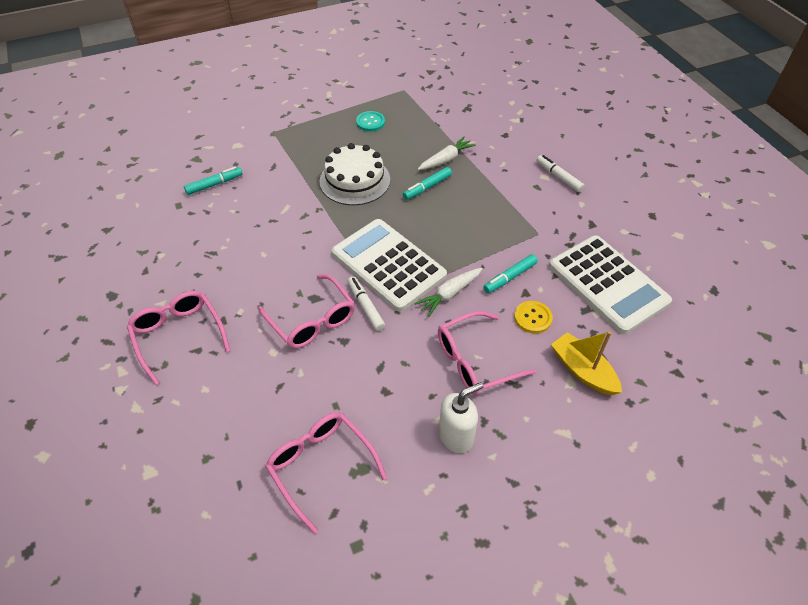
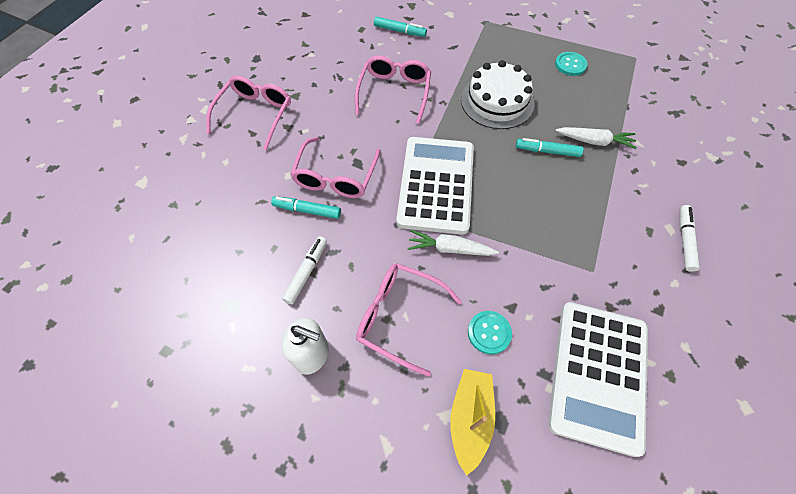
camera: 50 degrees right, 10 degrees up
pink glasses [266,412,387,534] -> pink glasses moved to [355,55,431,124]
white marker [348,277,385,331] -> white marker moved to [282,236,327,305]
turquoise marker [483,254,538,293] -> turquoise marker moved to [271,196,341,219]
yellow button [514,301,553,334] -> turquoise button [468,311,512,354]

